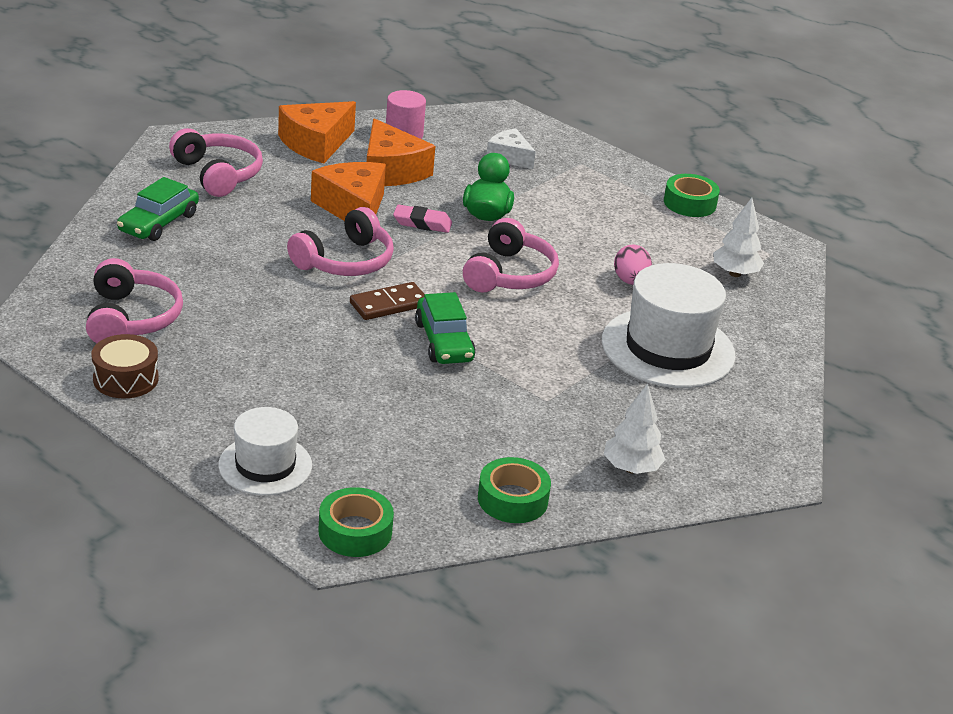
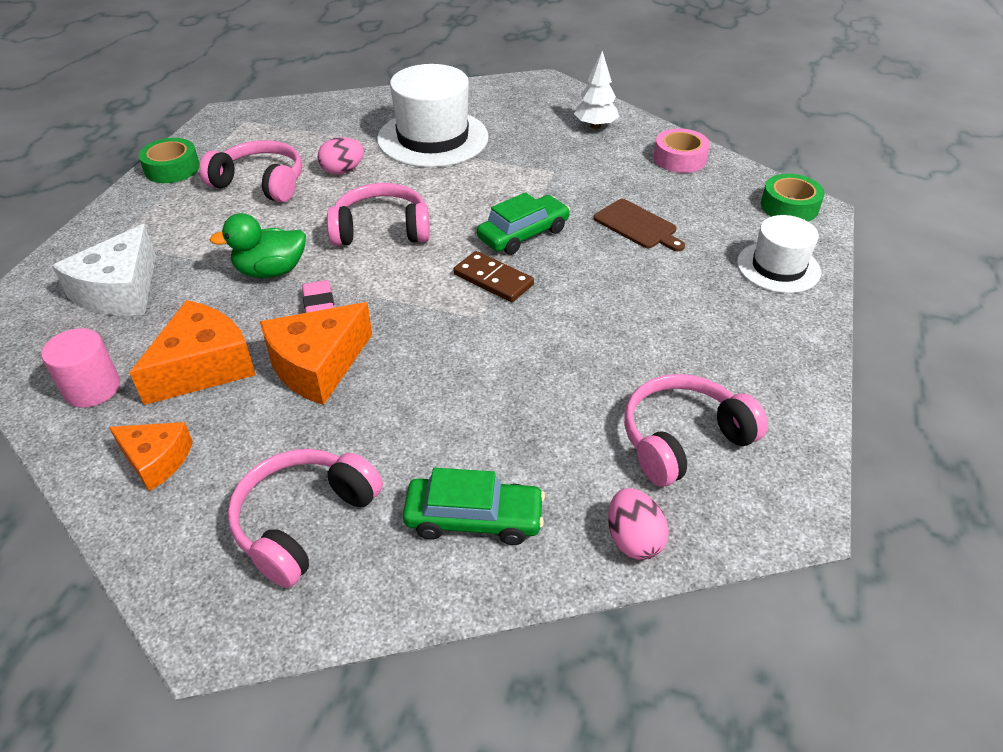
camera: 110 degrees left, 10 degrees up
brown drum [92,334,159,398] -> none
orange cheese [278,101,356,164] -> orange cheese [109,422,193,491], size x0.62
pink headphones [287,207,394,276] -> pink headphones moved to [199,140,302,203]
green tape [478,457,551,523] -> pink tape [654,128,710,173]
white cheese [487,128,536,169] -> white cheese [52,224,156,316], size x1.61
white tree [713,198,764,277] -> none
none -> brown cutting board [594,199,685,251]
none -> pink egg [608,488,669,560]

